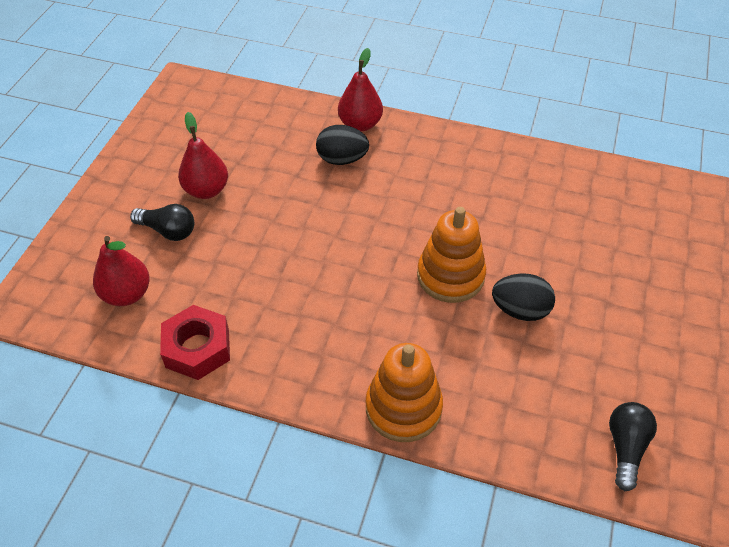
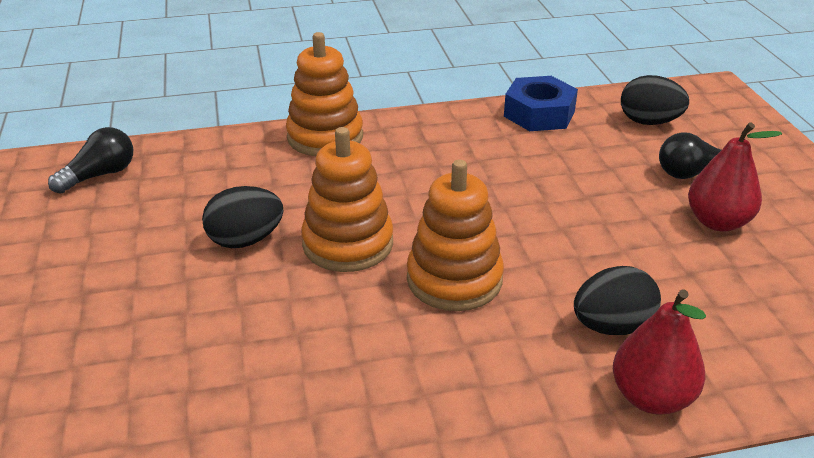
camera: 150 degrees right, 15 degrees down
red pear [93,236,150,306] -> black egg [621,75,689,125]
red nut [160,305,230,380] -> blue nut [504,76,578,131]
black light bulb [609,402,657,491] -> black light bulb turned 120 degrees counterclockwise [48,127,133,194]
none -> orange stacking toy [407,160,504,311]

